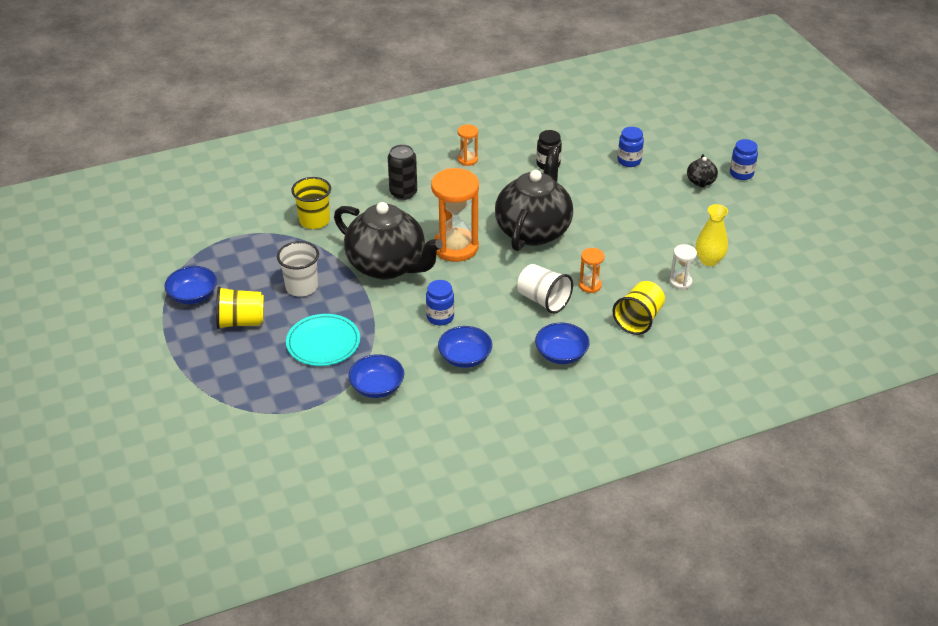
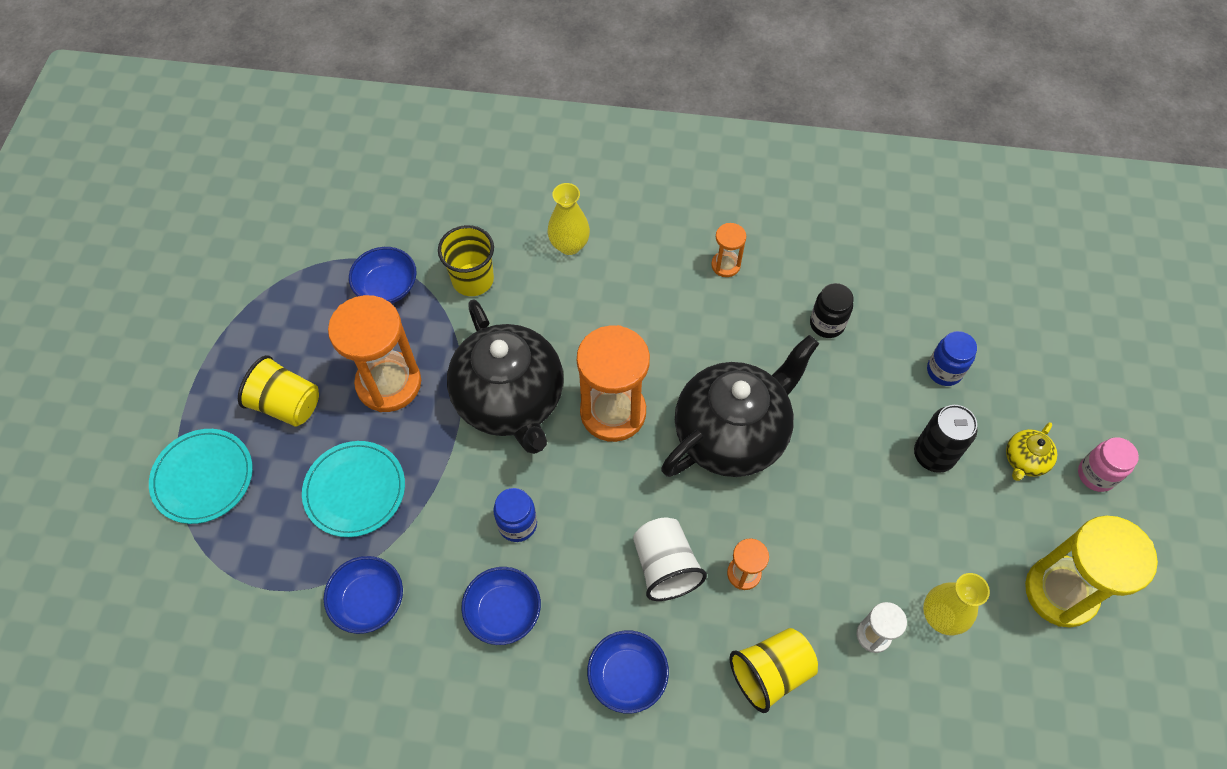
camera: 30 degrees right, 20 degrees up
blue bowl [165,266,217,304] -> blue bowl moved to [349,247,417,304]
white cup [277,241,319,296] -> orange hourglass [328,295,421,412]
black can [388,144,417,200] -> black can moved to [914,405,978,473]
black teapot [687,154,718,188] -> yellow teapot [1006,422,1057,481]
blue jar [730,139,758,180] -> pink jar [1078,437,1139,492]
none -> turquoise plate [149,429,253,524]
none -> yellow vase [548,183,590,255]
none -> yellow hourglass [1025,515,1158,628]

